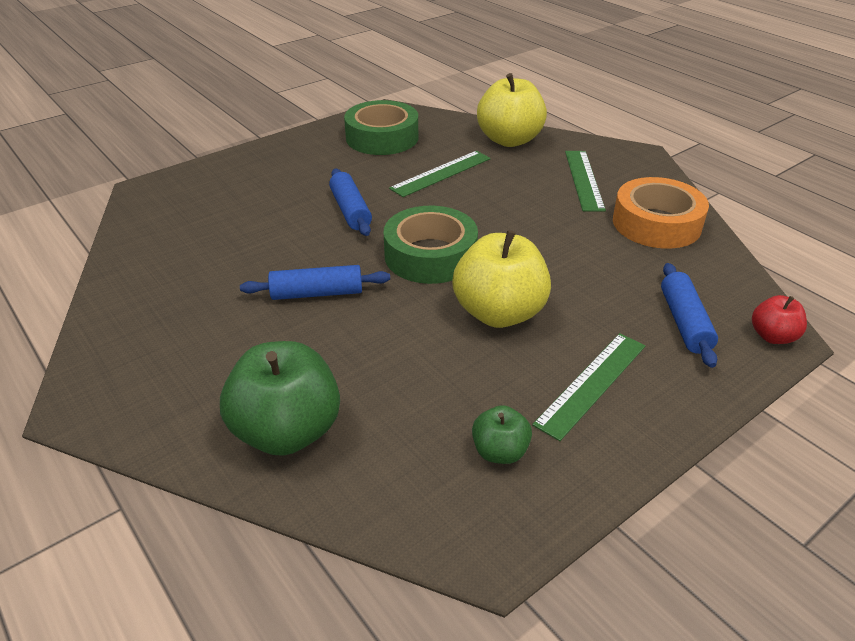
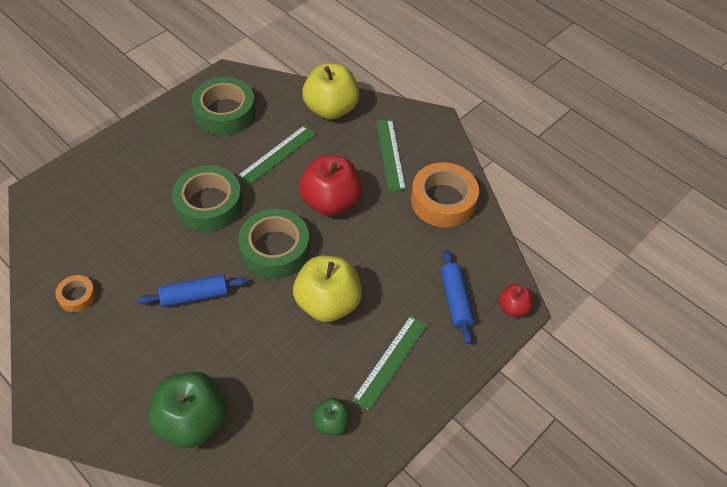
camera: 10 degrees left, 15 degrees up
blue rolling pin [329,169,372,236] -> green tape [172,165,243,232]
none -> orange tape [55,275,96,312]
none -> red apple [299,155,362,216]

